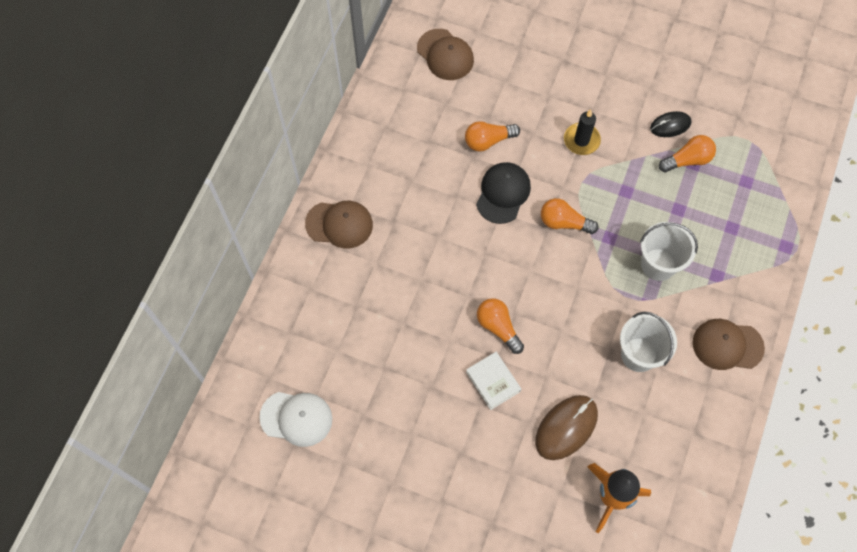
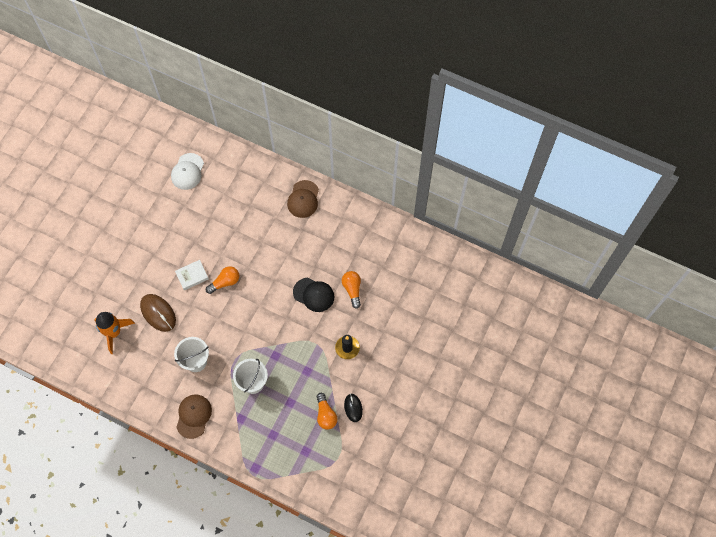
camera: 95 degrees right, 0 degrees up
brown cap [417,29,474,80] -> none
orange light bulb [541,198,599,234] -> none

